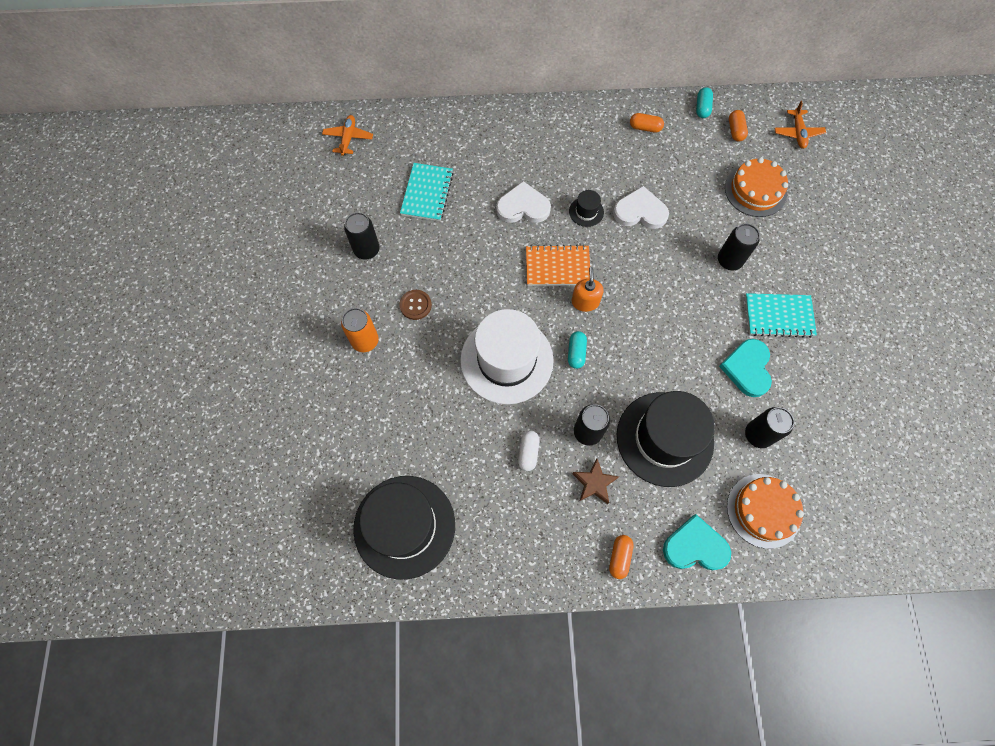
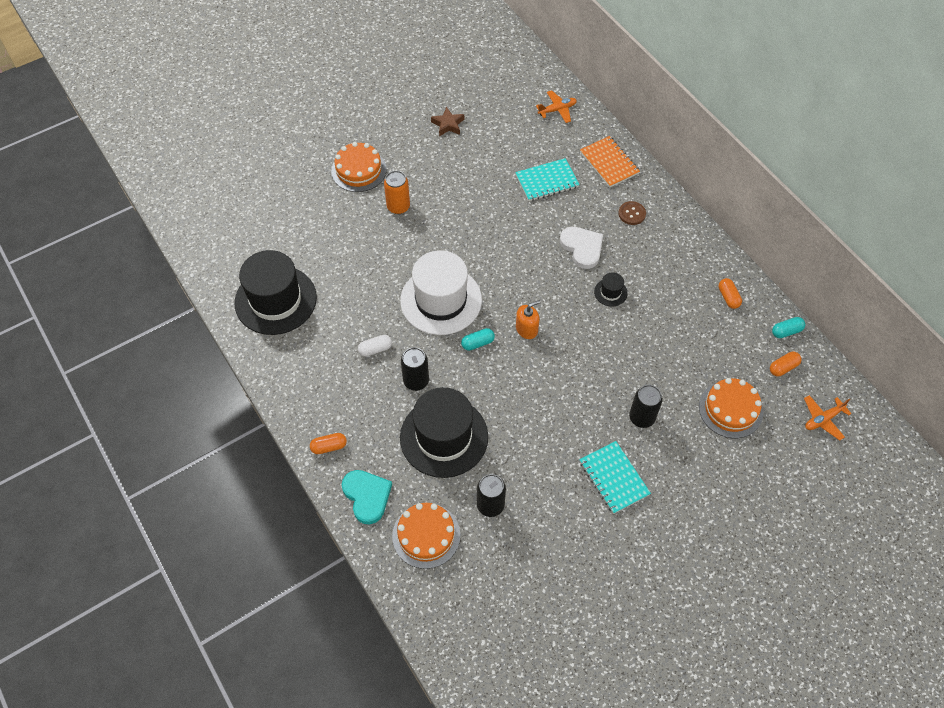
camera: 60 degrees right, 10 degrees down
black can [344,212,379,260] -> none
brown button [399,290,432,320] -> brown button moved to [618,201,646,225]
orange notebook [526,244,590,286] -> orange notebook moved to [580,136,640,187]
brown star [572,459,619,504] -> brown star moved to [431,107,464,136]
white heart [613,186,669,229] -> none
turquoise heart [719,339,772,397] -> none
none -> orange cake [331,142,386,192]

